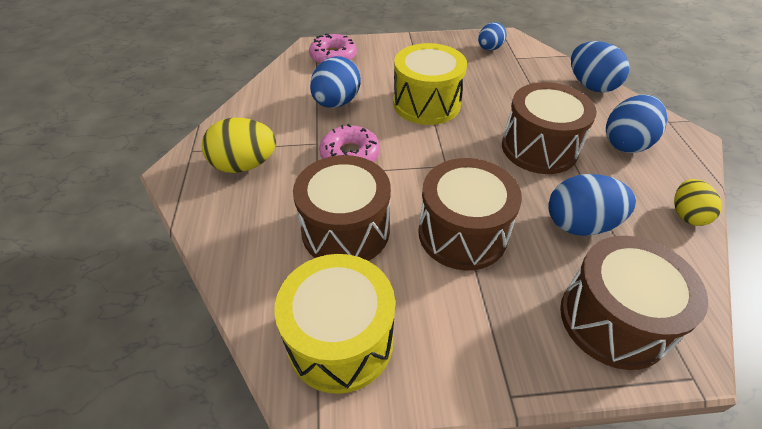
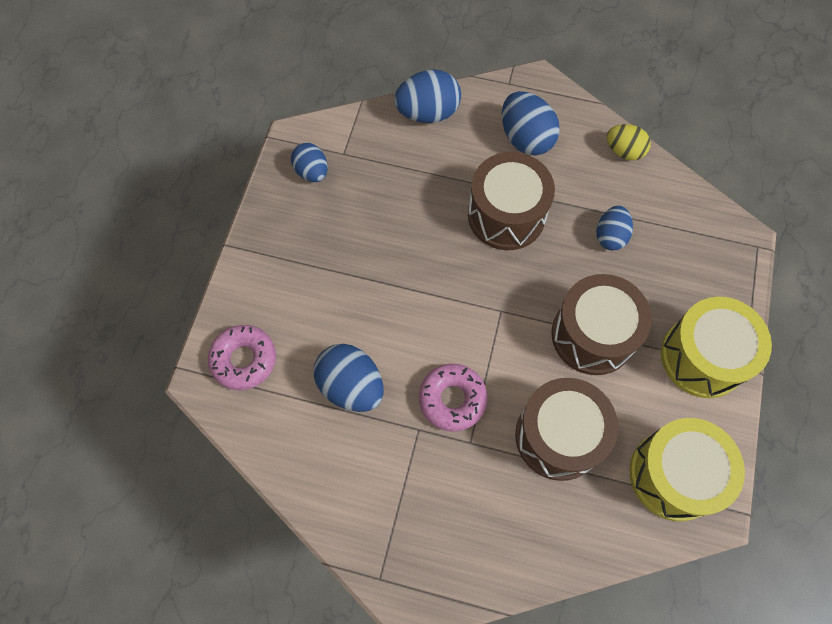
camera: 70 degrees left, 20 degrees up
yellow egg [202,118,276,173] -> none
yellow drum [393,43,467,125] -> yellow drum moved to [661,297,772,398]
blue egg [548,174,636,236] -> blue egg [596,206,633,250], size x0.65
brown drum [560,236,708,370] -> none

